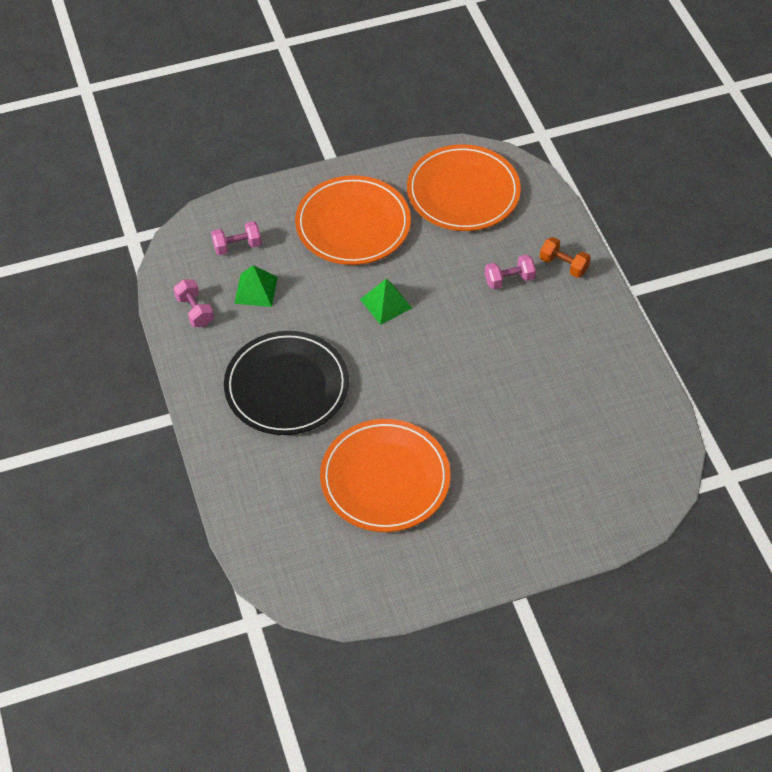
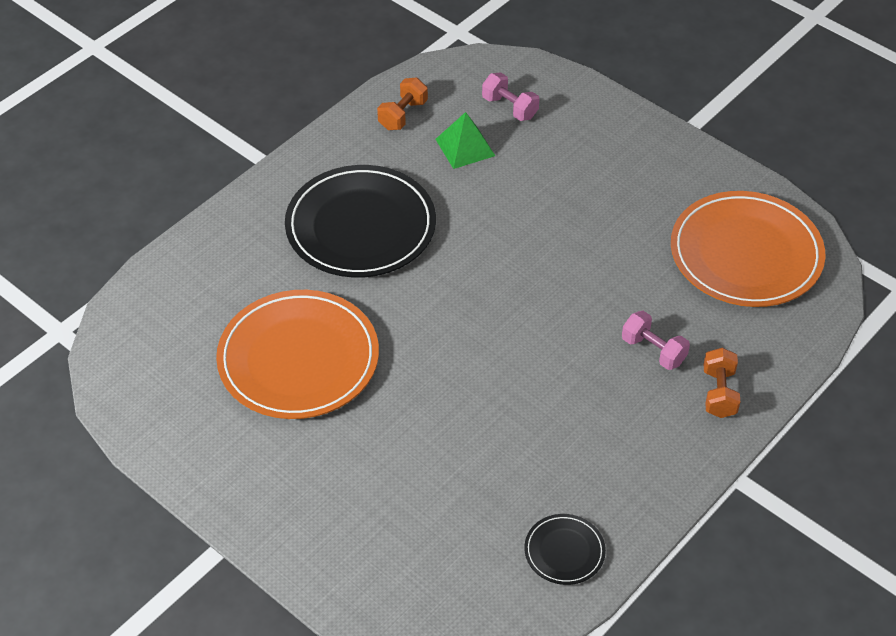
camera: 60 degrees right, 5 degrees down
pink dumbbell [173,279,214,327] -> orange dumbbell [377,78,428,130]
orange plate [295,175,411,265] -> none
green pyramid [360,279,412,325] -> none
none -> black plate [524,514,606,585]

